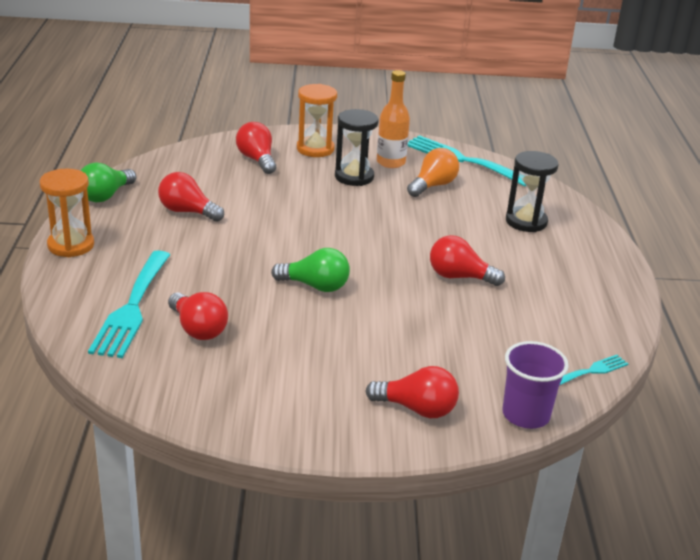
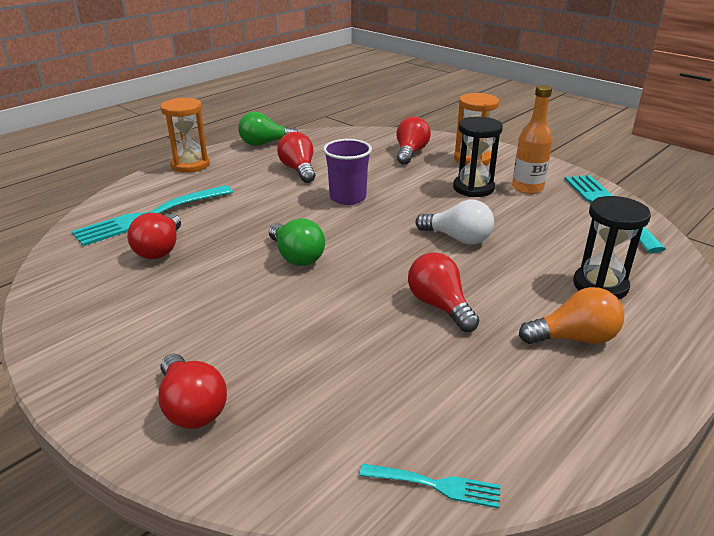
camera: 45 degrees right, 0 degrees up
orange light bulb [407,148,459,197] -> orange light bulb moved to [519,287,624,344]
purple cup [502,341,569,429] -> purple cup moved to [323,139,372,205]
none -> white light bulb [415,200,494,245]

